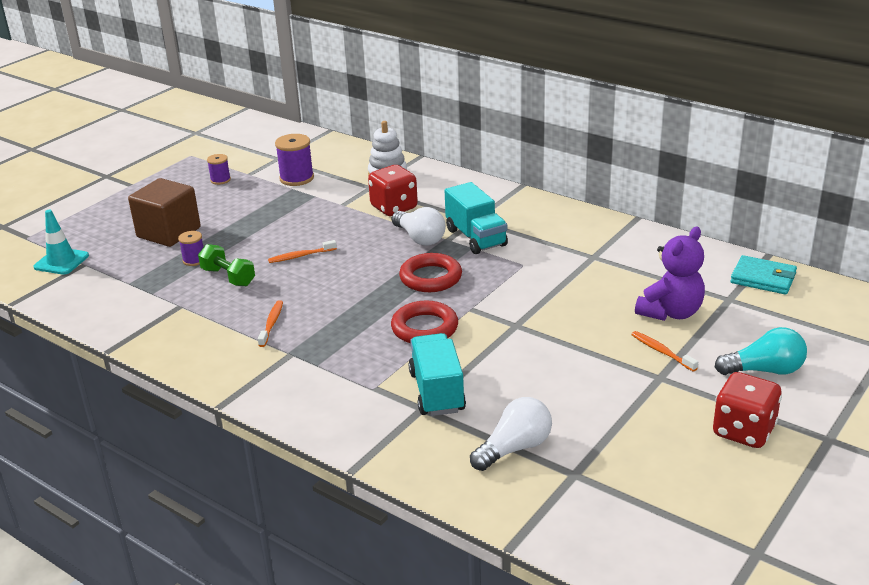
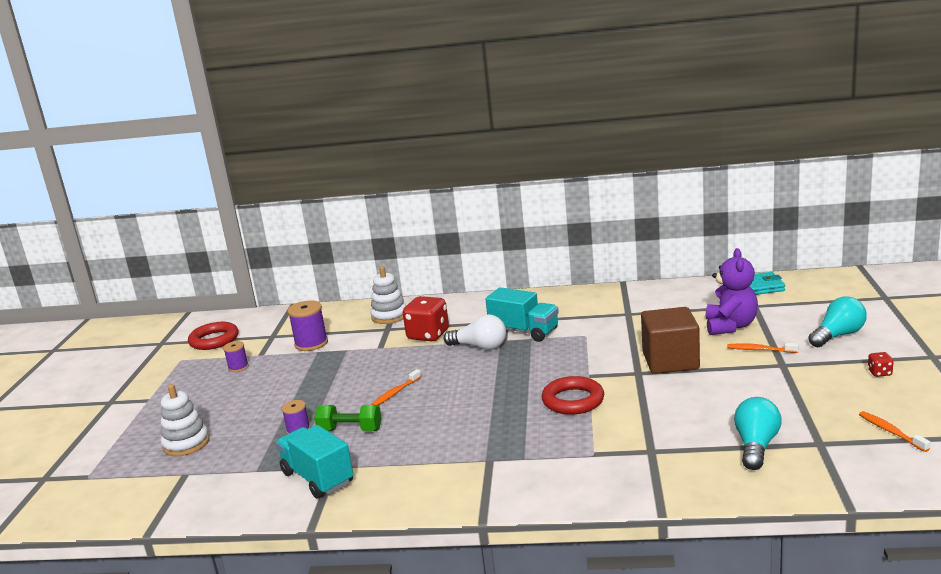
camera: 30 degrees left, 10 degrees down
turquoise traffic cone [34,210,89,275] -> none
brown cube [128,178,201,247] -> brown cube moved to [641,307,700,374]
orange toothbrush [258,300,283,347] -> orange toothbrush moved to [859,411,930,452]
red ring [399,253,462,292] -> red ring moved to [188,322,238,350]
turquoise truck [409,333,466,416] -> turquoise truck moved to [276,425,354,499]
white light bulb [470,397,552,471] -> turquoise light bulb [734,397,781,470]
red dice [713,372,782,448] -> red dice [868,352,894,377], size x0.44
none -> white stacking toy [161,384,210,456]

